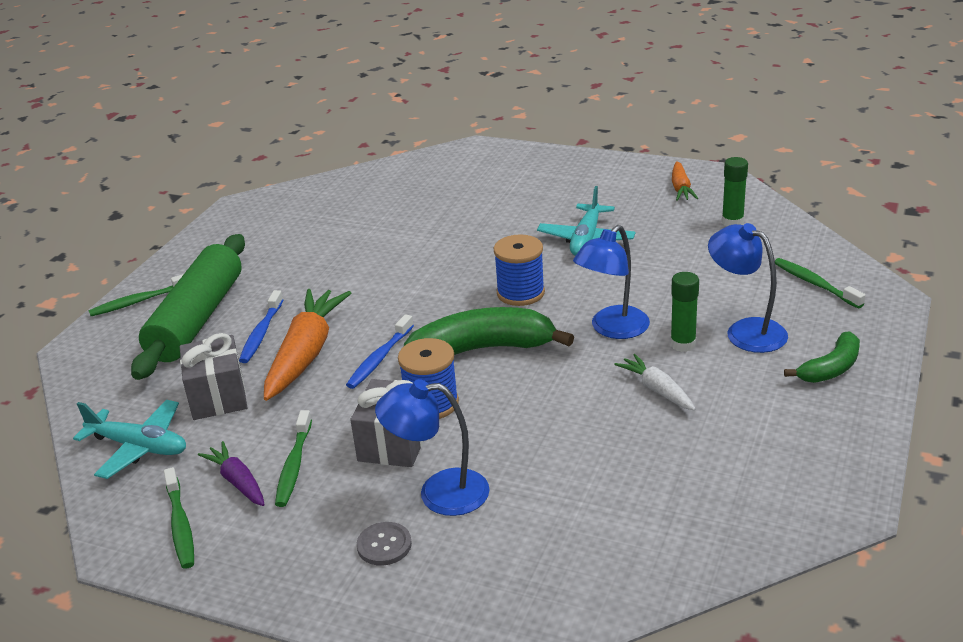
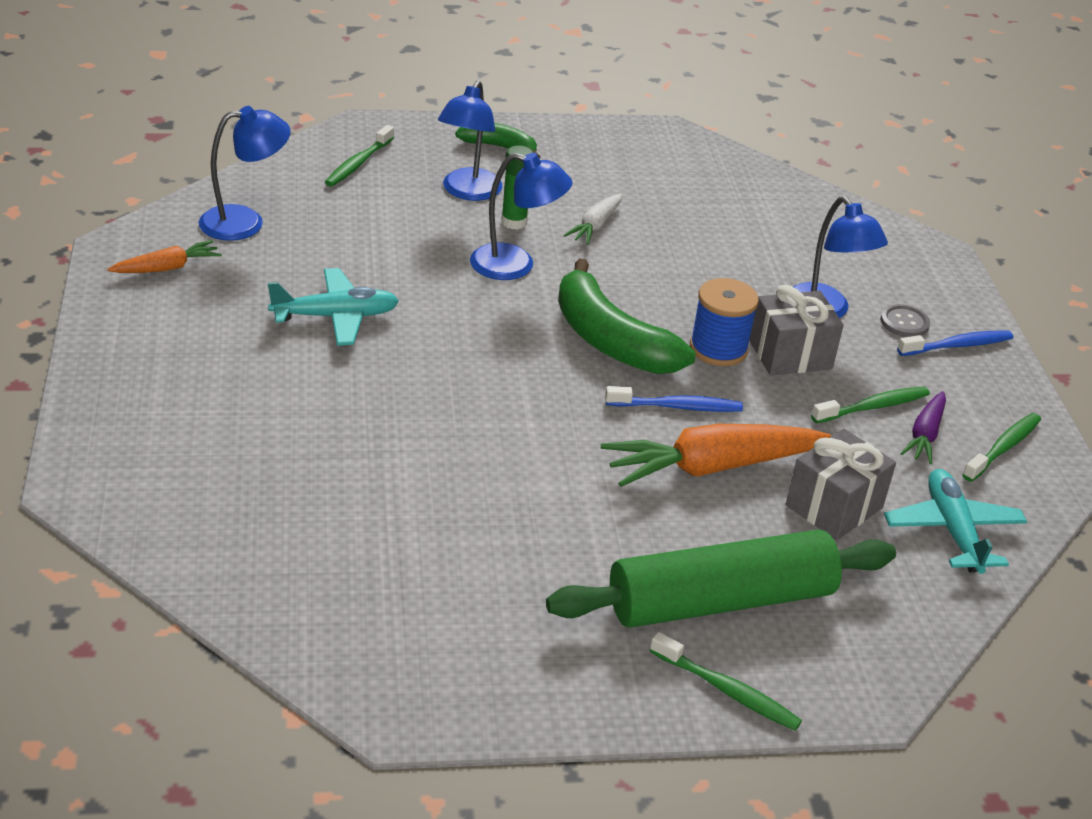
camera: 125 degrees left, 5 degrees up
blue toothbrush [239,290,283,363] -> blue toothbrush moved to [897,331,1013,356]
blue spool [494,235,545,306] -> none
green glue stick [722,157,748,226] -> blue lamp [199,106,291,241]

